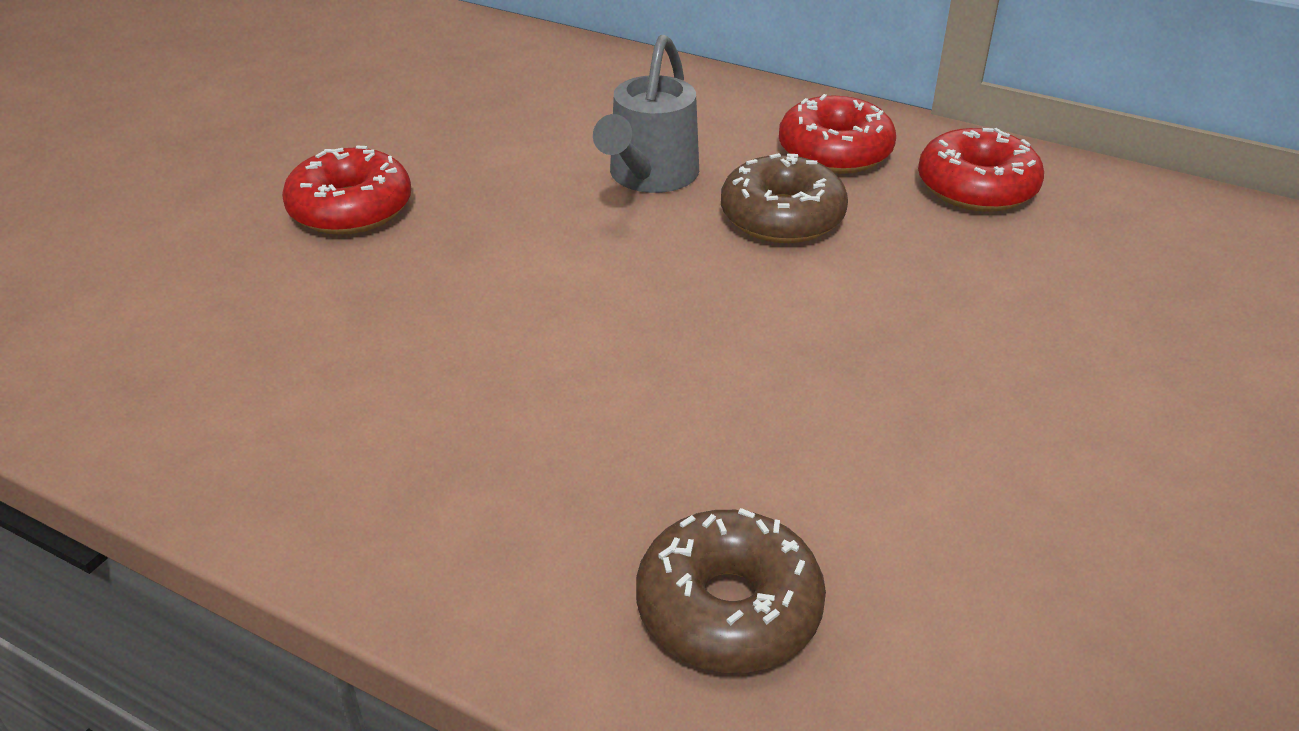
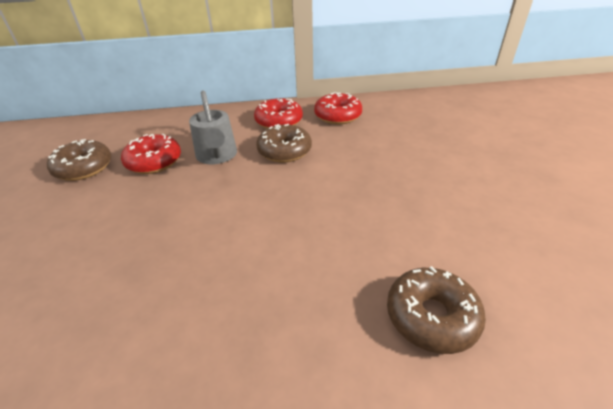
camera: 35 degrees left, 0 degrees up
red donut [282,146,411,235] -> red donut moved to [121,134,181,174]
none -> brown donut [47,139,111,181]

